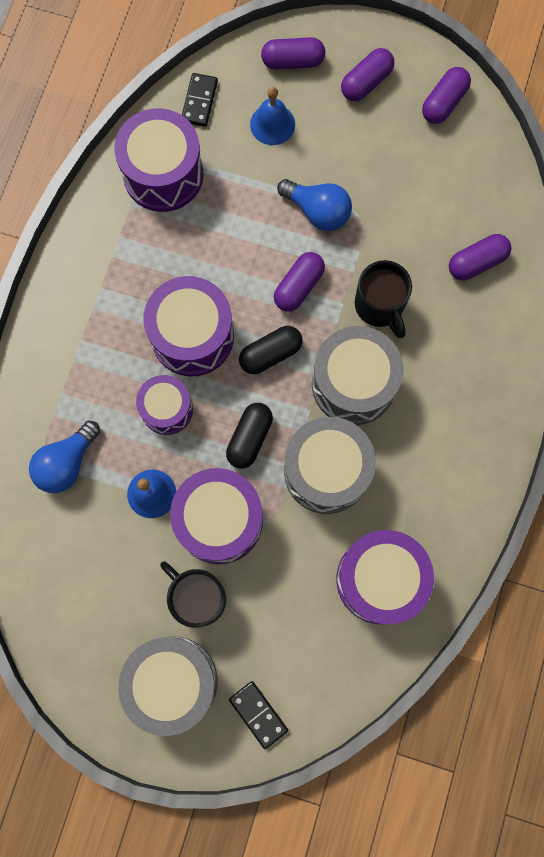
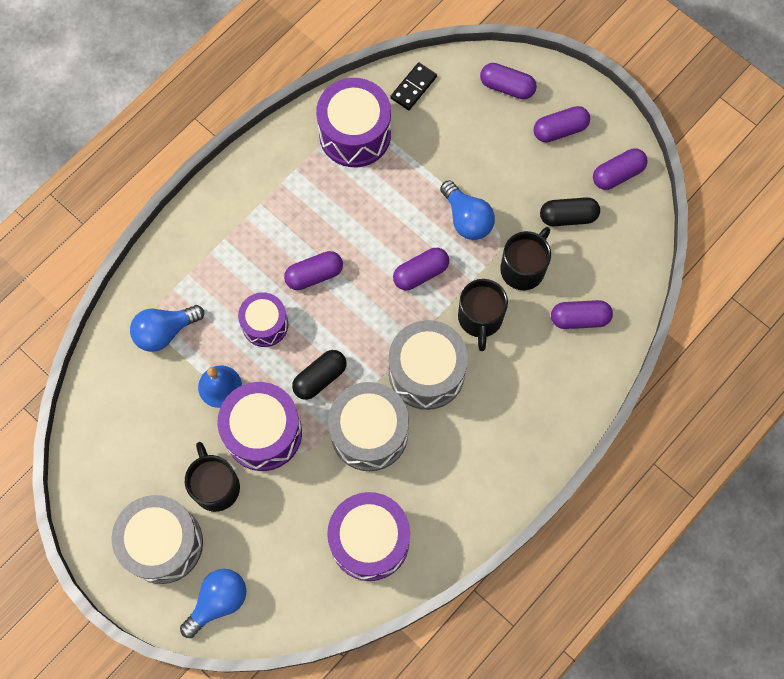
camera: 25 degrees right, 5 degrees down
purple drum [143,276,234,376] -> purple capsule [284,251,343,290]
black domino [229,681,288,749] -> blue light bulb [180,569,246,638]
black capsule [239,326,303,374] -> black capsule moved to [540,197,600,226]
blue bell [250,87,295,145] -> none
none -> black mug [500,227,551,290]

